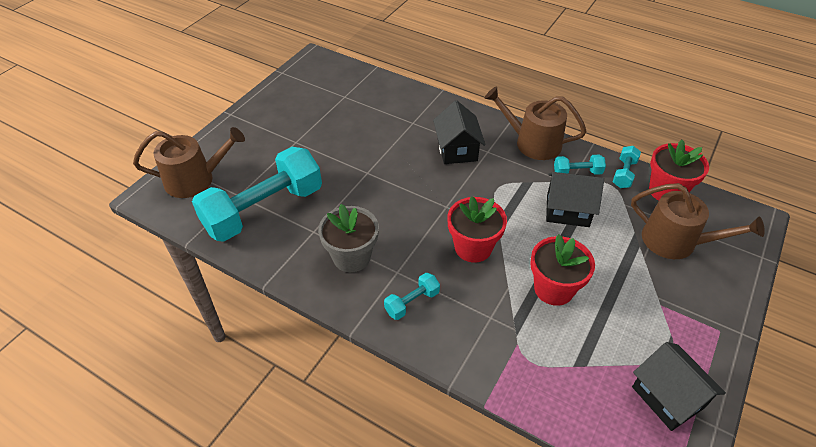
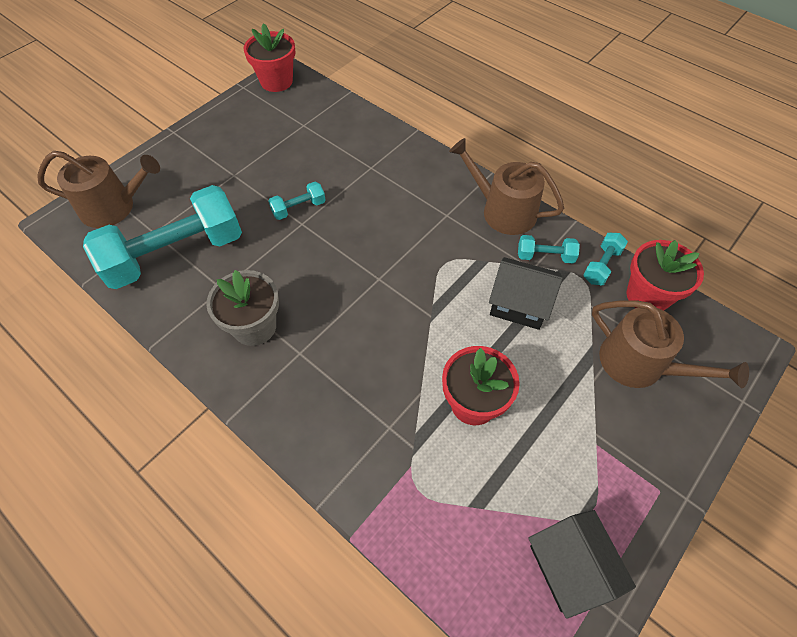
camera: 10 degrees right, 10 degrees up
turquoise dumbbell [384,273,440,320] -> turquoise dumbbell moved to [268,182,326,220]
black house [433,100,485,164] -> none
red flower pot [447,196,507,263] -> red flower pot moved to [243,23,296,92]

